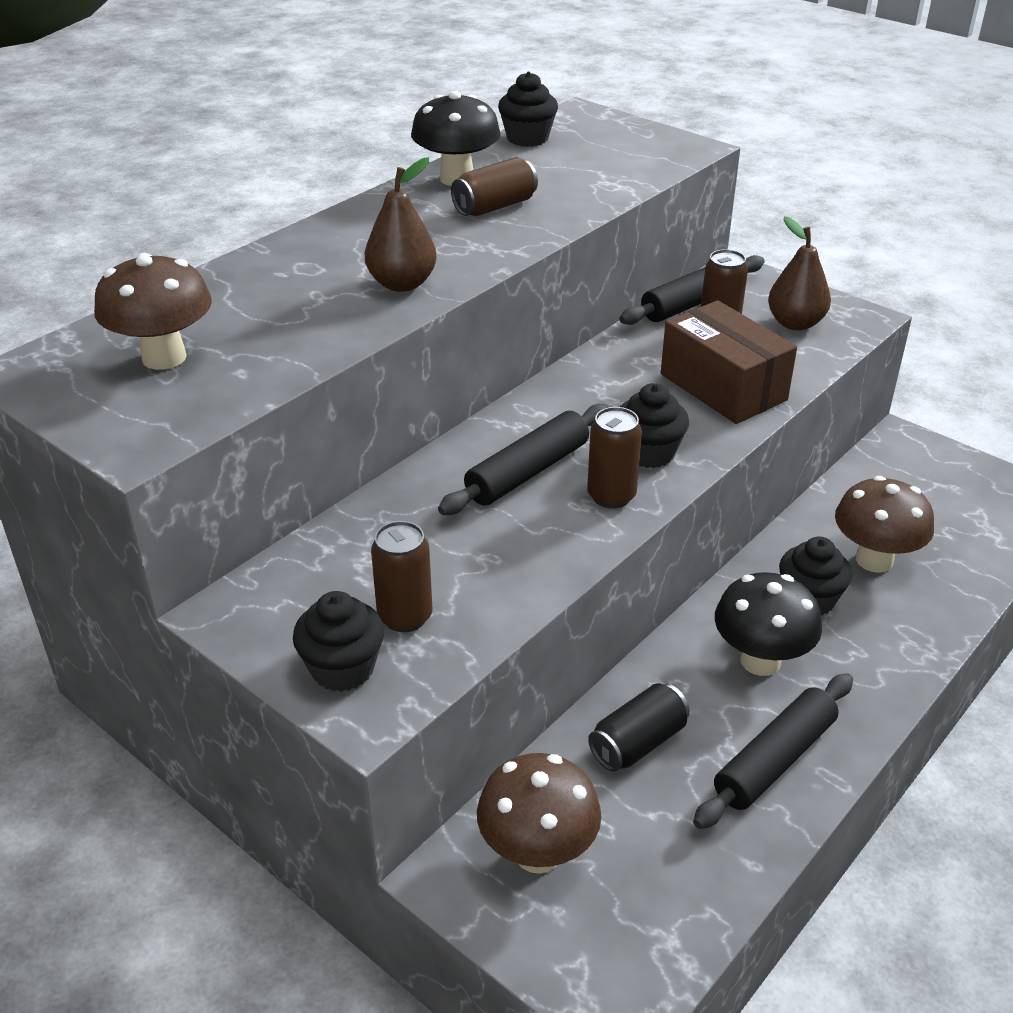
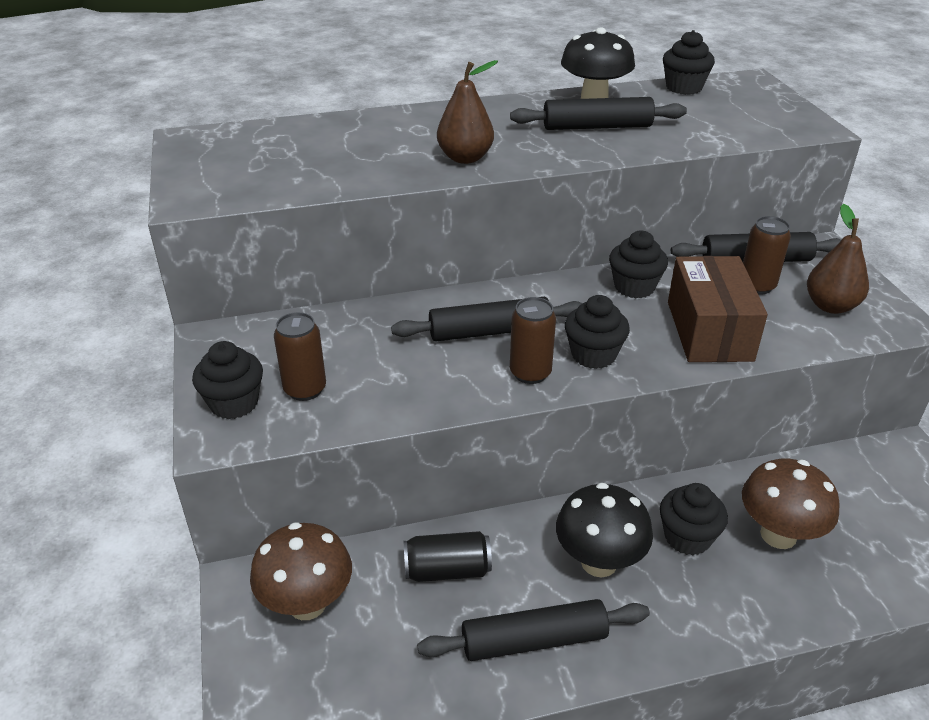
camera: 35 degrees right, 0 degrees up
brown mushroom [94,253,212,370] -> none
brown can [451,157,538,216] -> black rolling pin [510,97,687,130]
none -> black cupcake [609,231,668,298]

